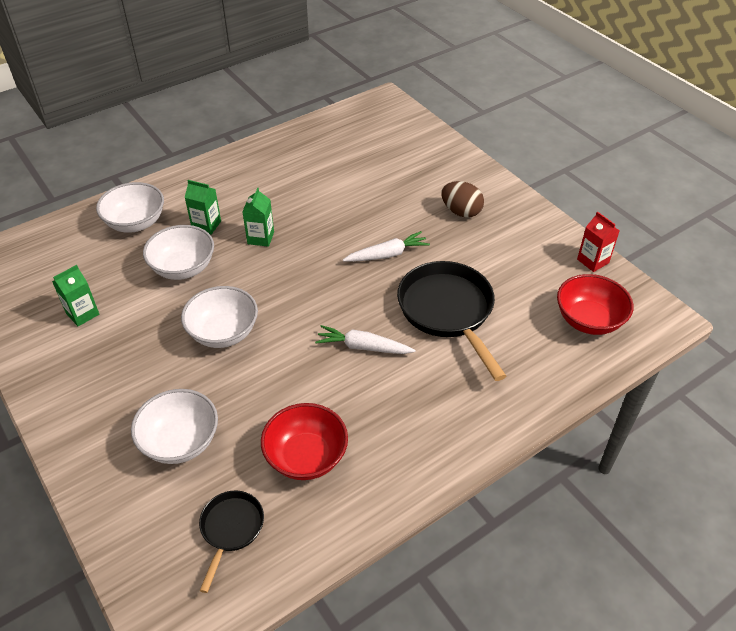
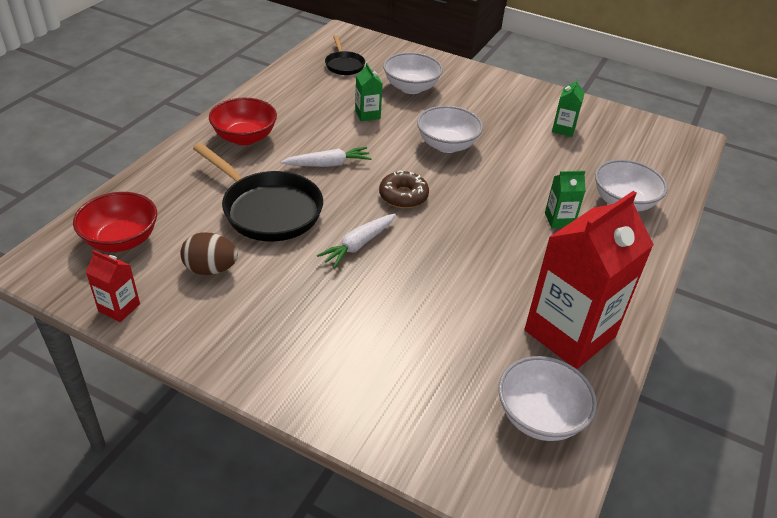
camera: 150 degrees right, 5 degrees down
white bowl [143,225,214,280] -> white bowl moved to [498,356,597,441]
green carton [242,188,274,247] -> green carton moved to [355,63,383,121]
red bowl [261,403,348,480] -> red bowl moved to [209,98,277,145]
brown egg [441,181,484,218] -> brown egg moved to [180,232,238,275]
none -> brown donut [379,170,429,208]
none -> red carton [525,191,654,369]

